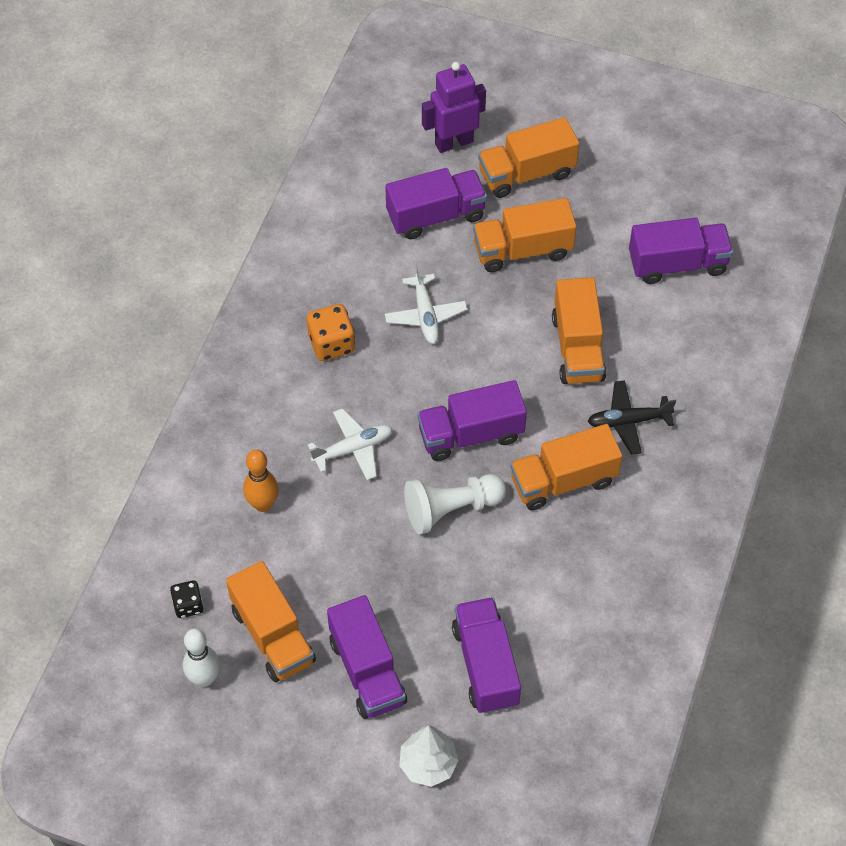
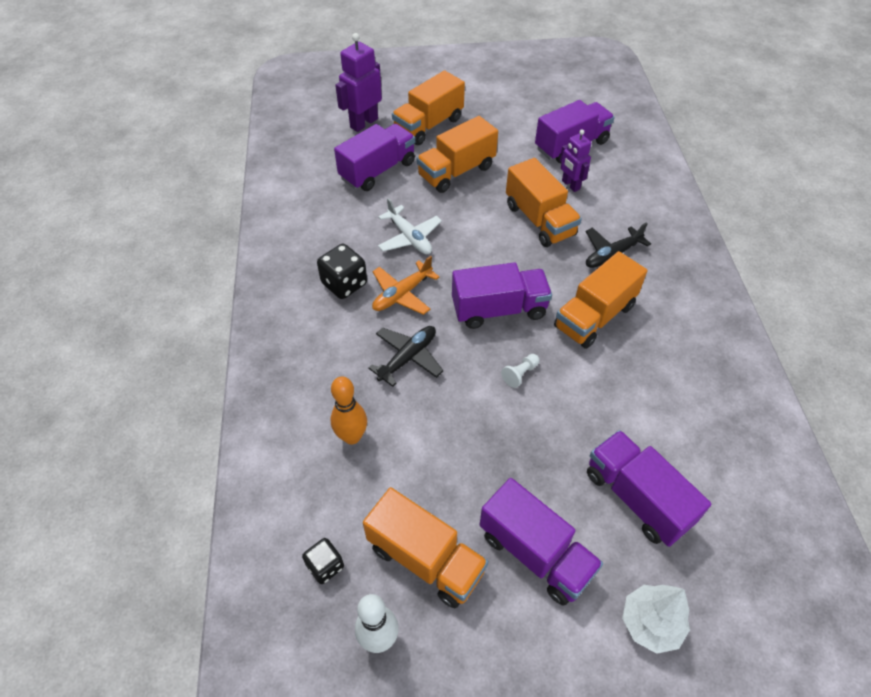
camera: 25 degrees left, 5 degrees down
orange dice [307,304,355,361] -> black dice [317,244,367,299]
white plane [308,408,393,480] -> black plane [368,326,443,387]
white pawn [404,474,506,535] -> white pawn [501,354,539,388], size x0.45
purple truck [417,380,527,461] -> purple truck turned 150 degrees counterclockwise [452,262,552,329]
none -> orange plane [372,256,440,315]
none -> purple robot [560,129,591,192]

